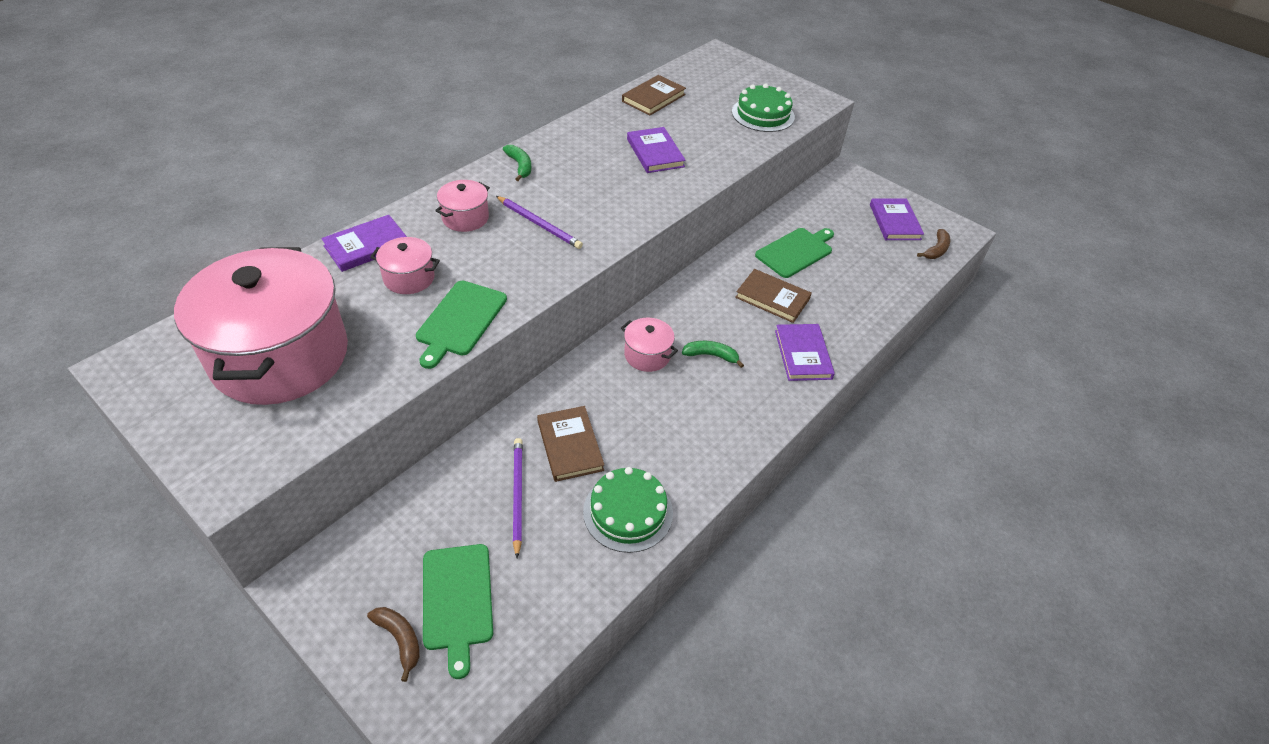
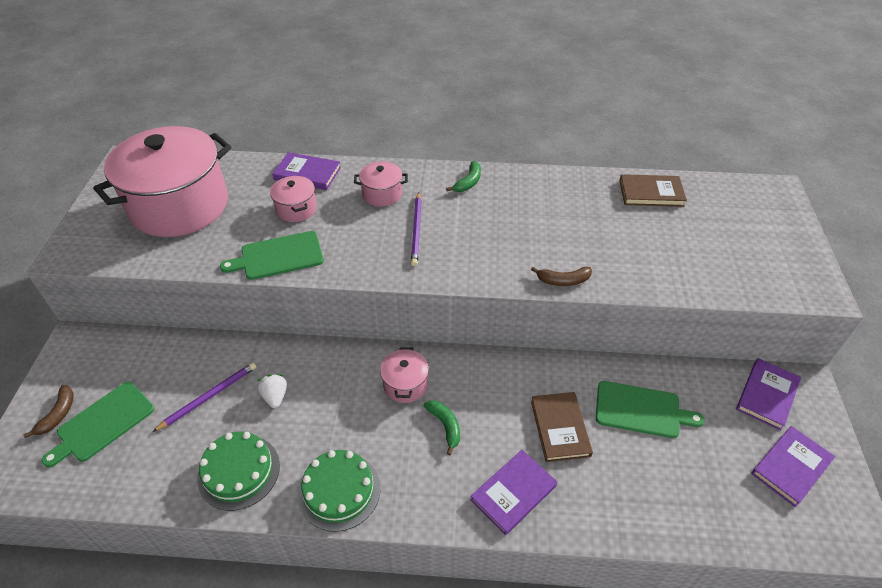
camera: 55 degrees right, 0 degrees up
brown book [537,406,604,482] -> white strawberry [257,374,287,408]
purple book [627,127,686,173] -> purple book moved to [736,358,801,430]
green cake [732,83,795,132] -> green cake moved to [298,450,381,532]
brown banana [917,229,951,259] -> brown banana moved to [531,267,592,286]

